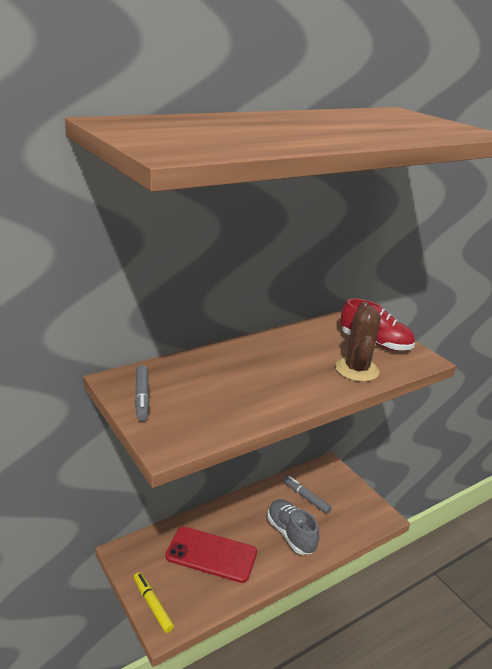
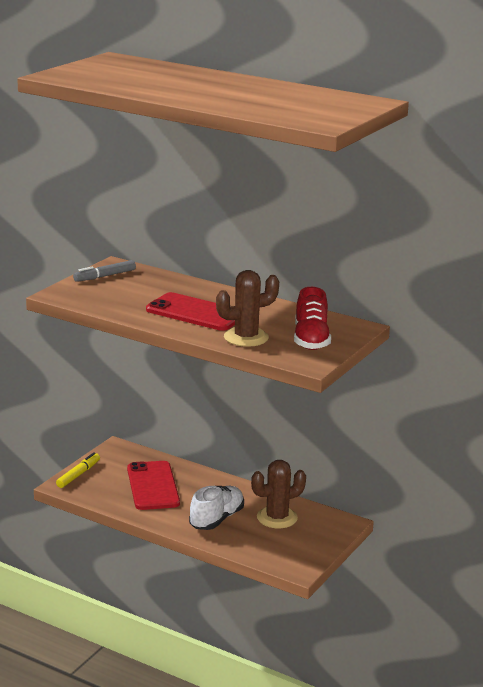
camera: 65 degrees right, 5 degrees down
grey shoe [267,499,319,554] -> white shoe [189,486,244,530]
grey marker [283,476,331,514] -> brown cactus [251,460,306,528]
none -> red phone [146,292,235,331]

